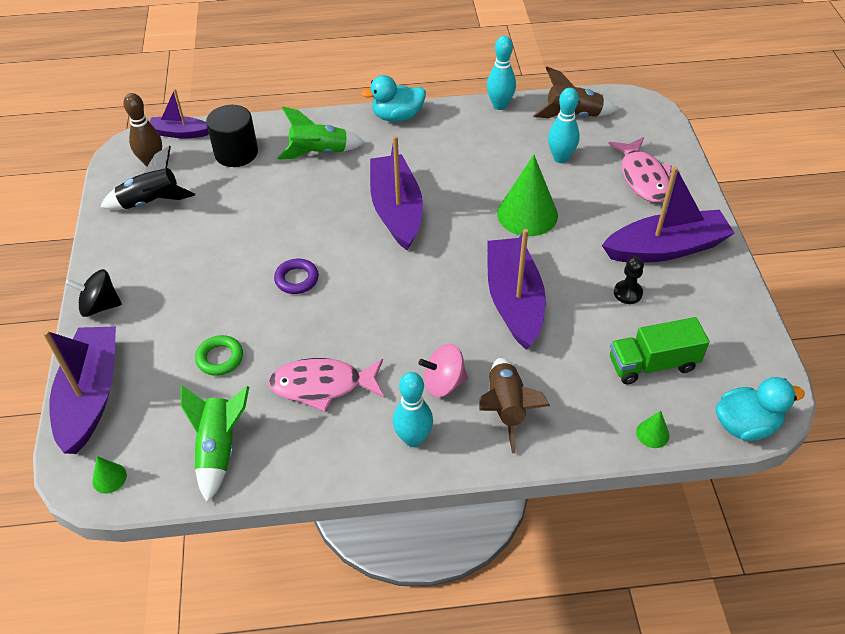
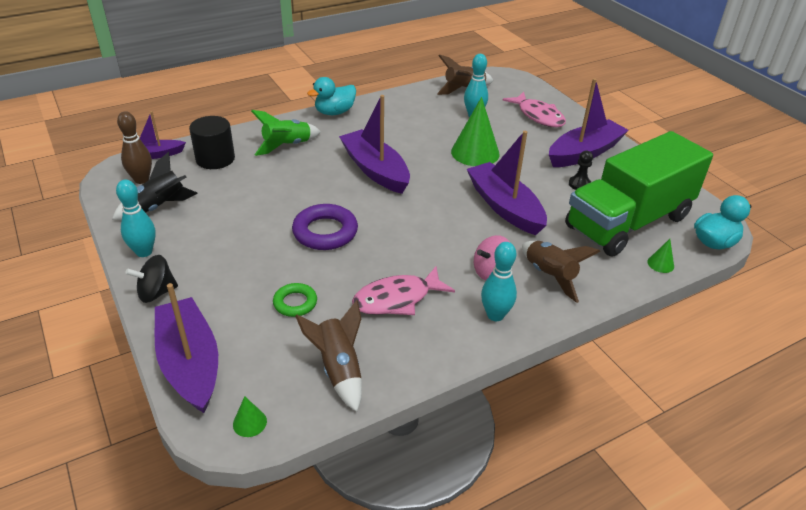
camera: 25 degrees left, 10 degrees down
green rocket [181,385,249,503] -> brown rocket [295,300,362,412]
purple ring [274,259,319,294] -> purple ring [292,204,358,250], size x1.67
turquoise bowling pin [487,36,516,110] -> turquoise bowling pin moved to [116,180,156,257]
green truck [610,317,709,384] -> green truck [565,131,713,257], size x2.04

